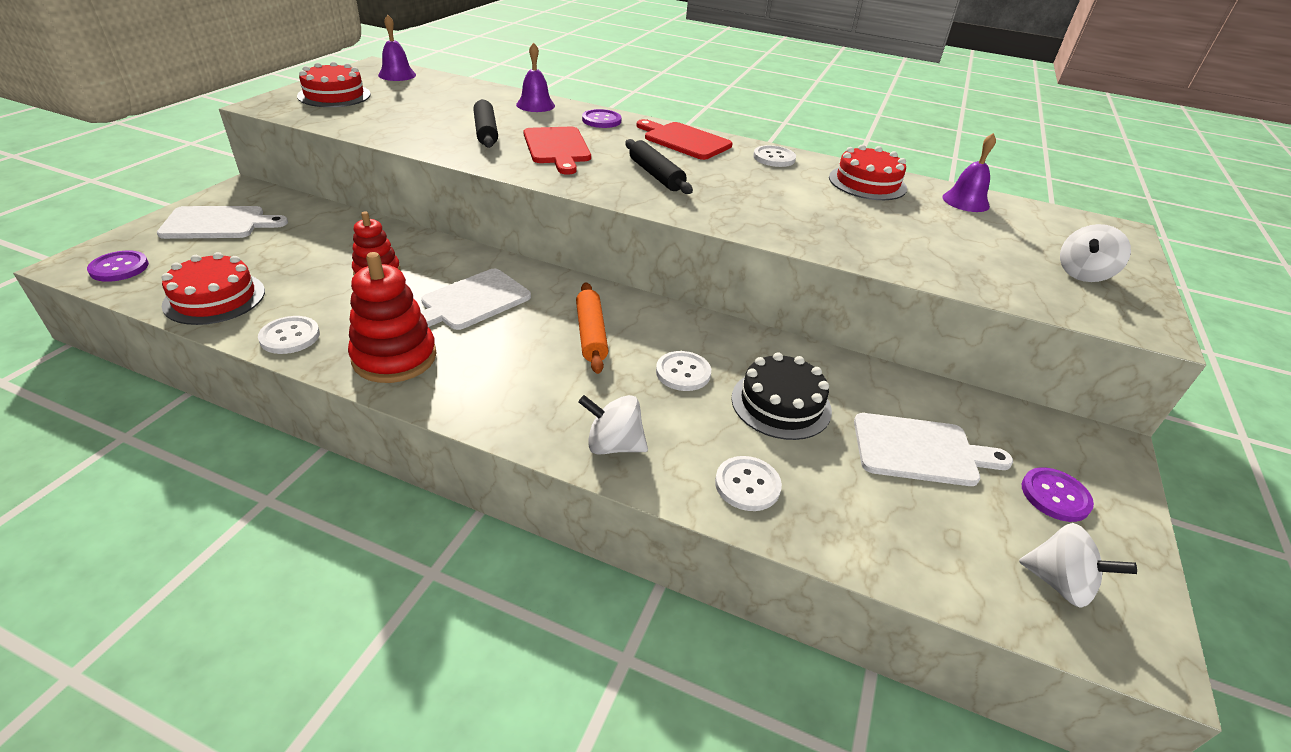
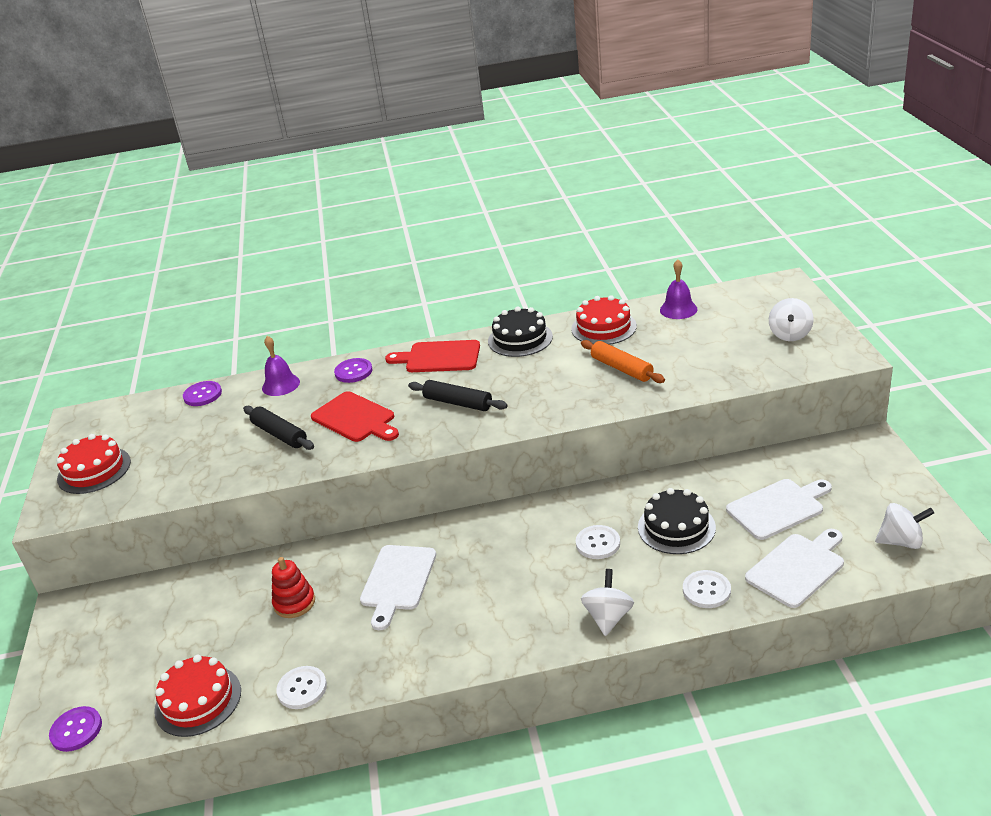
camera: 25 degrees left, 5 degrees down
white cutting board [157,206,288,239] -> white cutting board moved to [745,529,844,608]
red stacking toy [348,252,436,383] -> none
purple bell [378,15,416,81] -> none
orange rolling pin [576,282,608,374] -> orange rolling pin moved to [581,340,665,383]
white spinning top [578,395,648,454] -> white spinning top turned 120 degrees clockwise [581,569,634,636]
white button [753,145,796,167] -> black cake [488,307,553,357]
purple button [1022,467,1094,522] -> purple button moved to [183,381,222,406]

